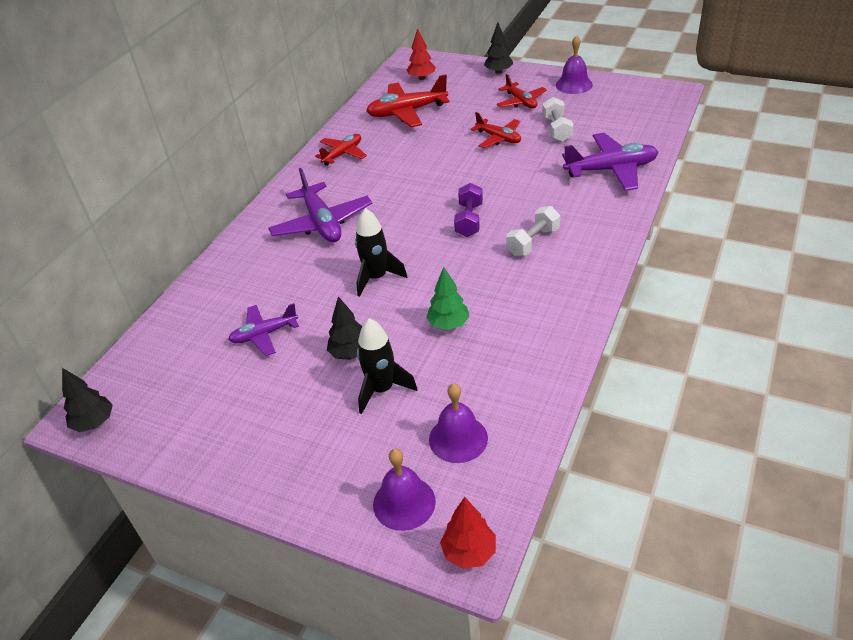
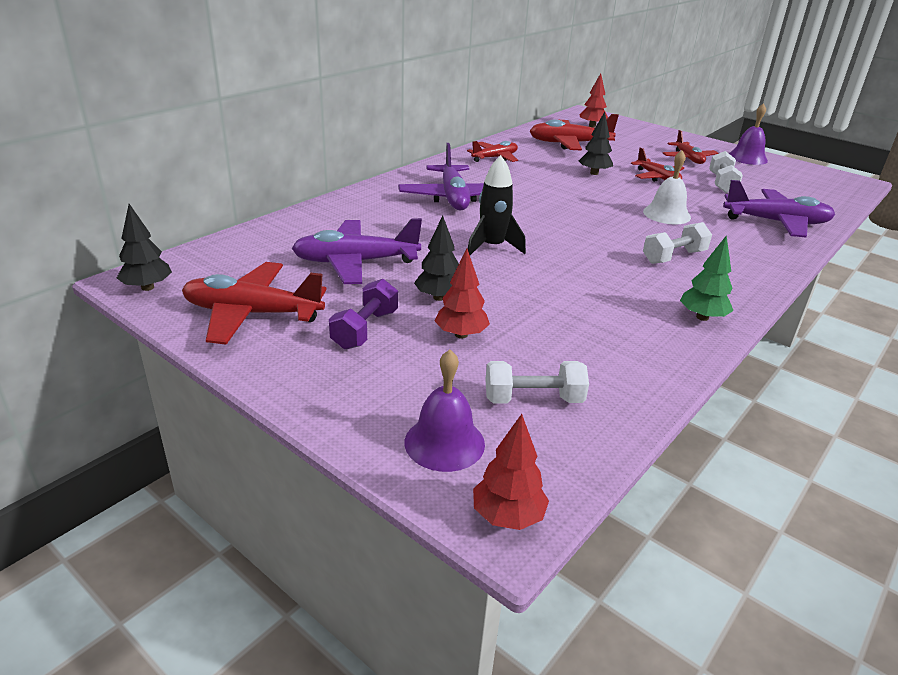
camera: 10 degrees right, 10 degrees down
purple plane [228,303,299,356] -> purple plane [292,218,422,284], size x1.61
black rocket [357,318,417,414] -> red tree [435,249,490,339]
green tree [426,267,470,330] -> green tree moved to [680,235,734,321]
purple bell [429,383,488,463] -> white dumbbell [485,361,589,404]
purple dumbbell [454,183,483,237] -> purple dumbbell moved to [329,279,398,350]
black tree [484,22,514,74] -> black tree moved to [579,112,613,175]
none -> red plane [182,262,327,345]
none -> white bell [643,150,691,225]

